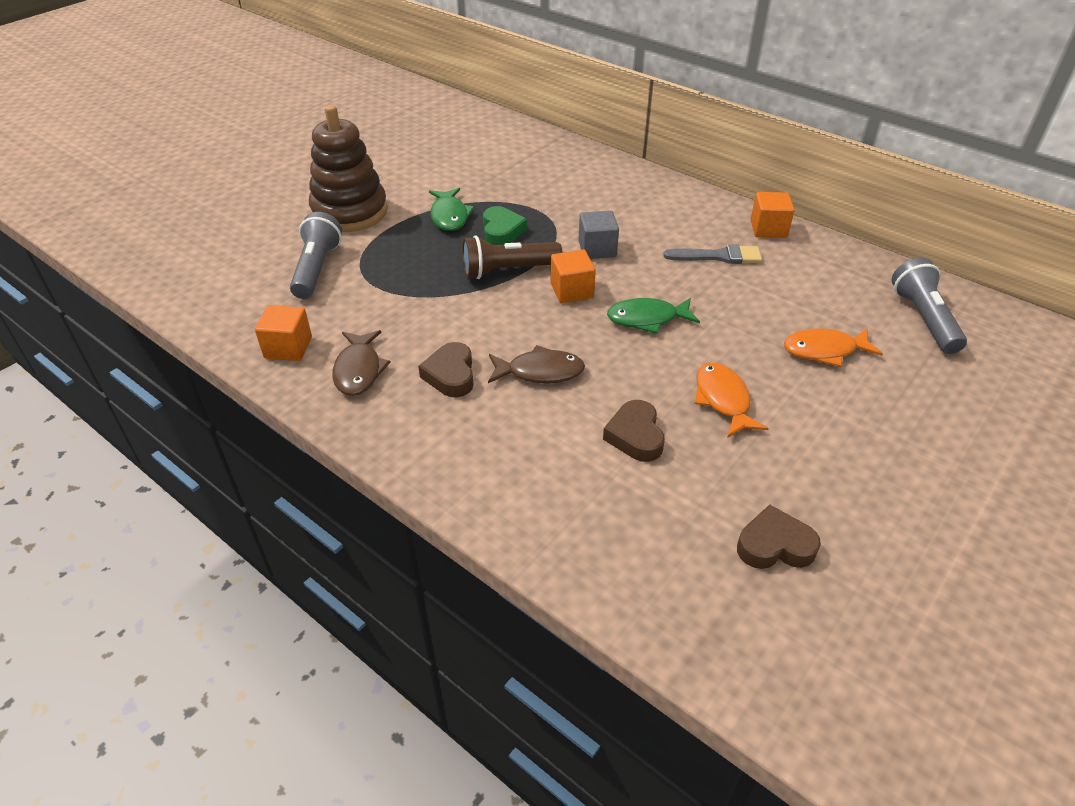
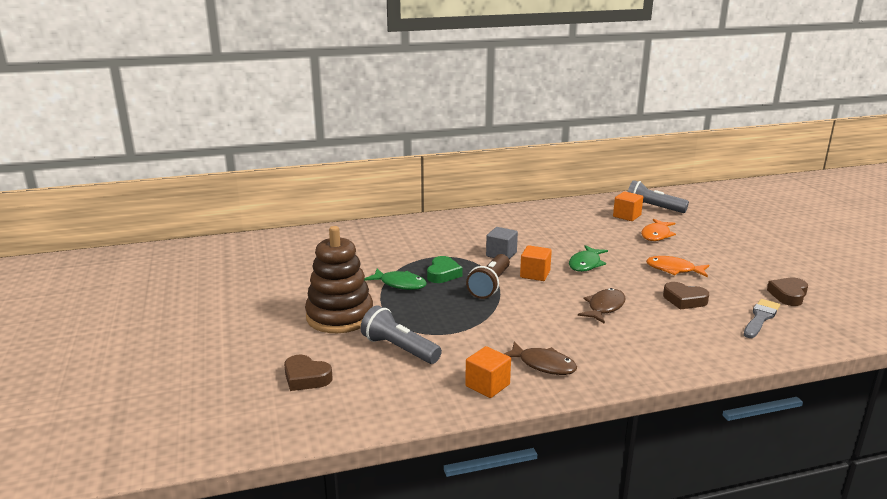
camera: 55 degrees left, 20 degrees down
brown heart [418,342,474,398] -> brown heart moved to [284,355,333,391]
green heart [483,206,527,245] -> green heart turned 75 degrees clockwise [427,256,462,283]
grey brush [663,244,762,264] -> grey brush moved to [744,299,780,338]
orange cube [751,192,795,238] -> orange cube moved to [613,191,643,221]

